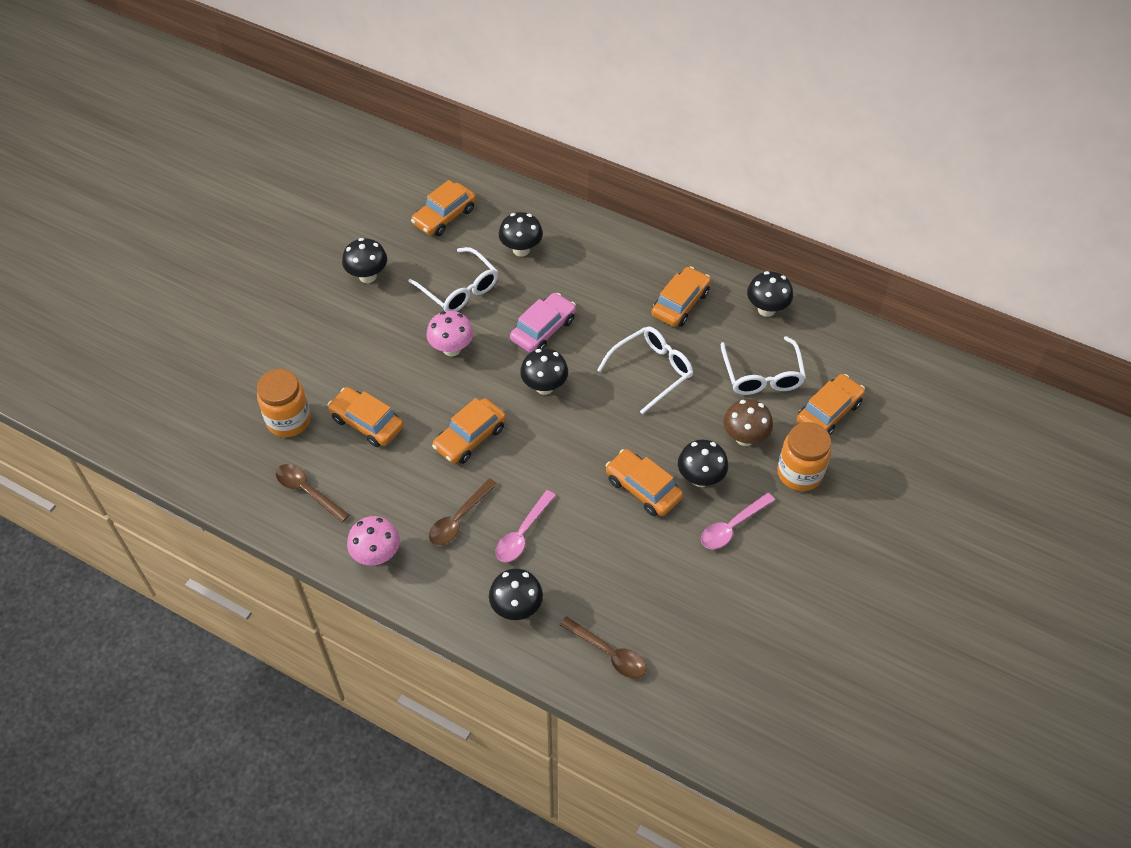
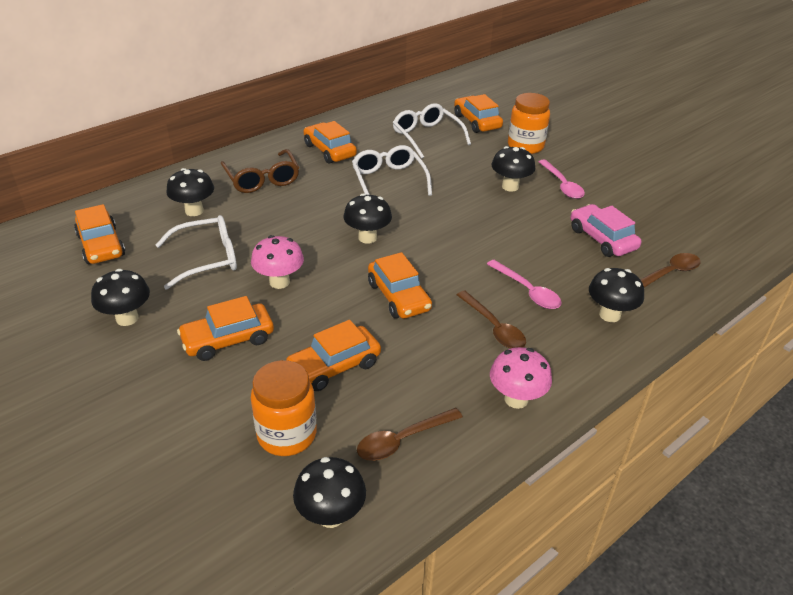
camera: 70 degrees left, 15 degrees down
pink car [510,293,576,353] -> pink car moved to [571,204,641,257]
orange car [606,449,683,516] -> orange car moved to [177,296,274,361]
white glasses [721,336,806,395] -> white glasses turned 135 degrees counterclockwise [393,103,471,159]
brown mushroom [723,399,773,446] -> none
black mushroom [747,271,793,317] -> black mushroom moved to [293,457,366,528]
none -> brown glasses [221,149,299,193]

